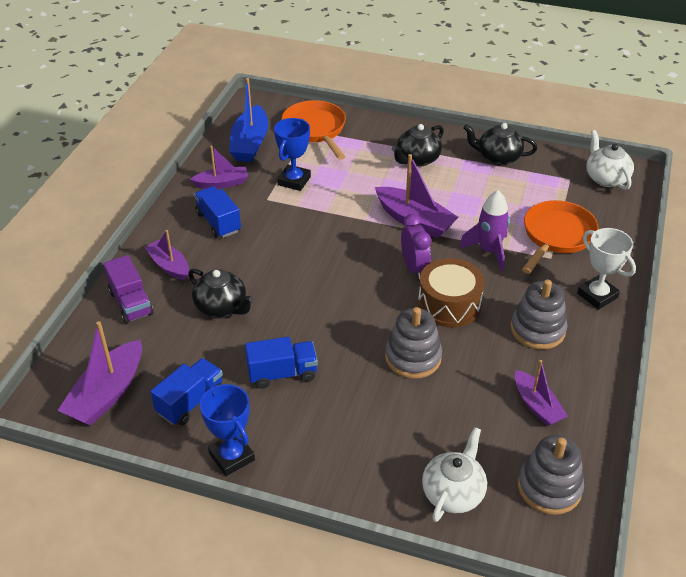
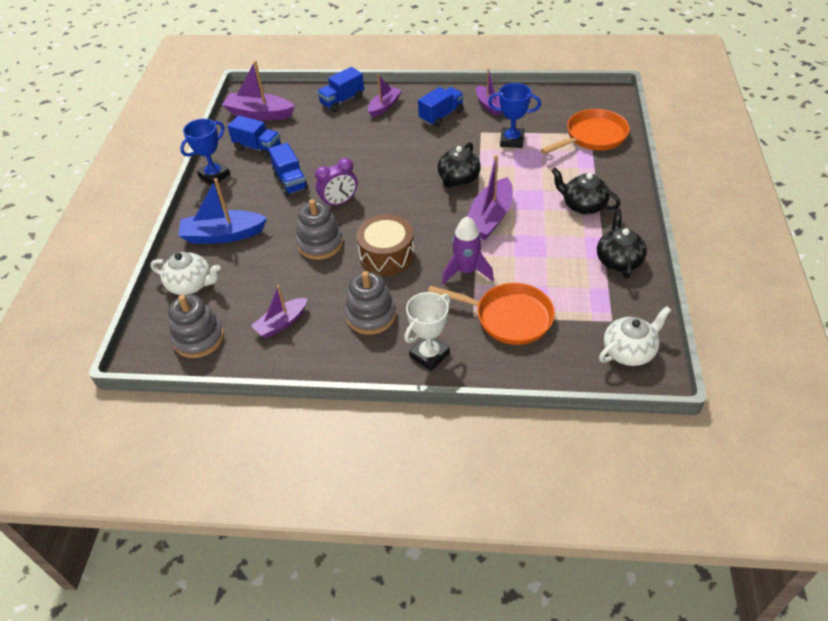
camera: 80 degrees right, 5 degrees up
purple truck [104,255,154,324] -> blue truck [317,67,364,112]
black teapot [188,269,254,318] -> black teapot moved to [438,142,481,188]
blue boat [229,78,268,162] -> blue boat moved to [178,178,267,244]
purple clock [401,214,431,280] -> purple clock moved to [315,158,357,206]

